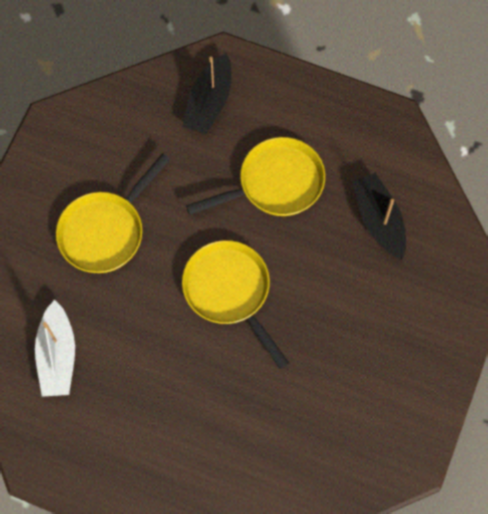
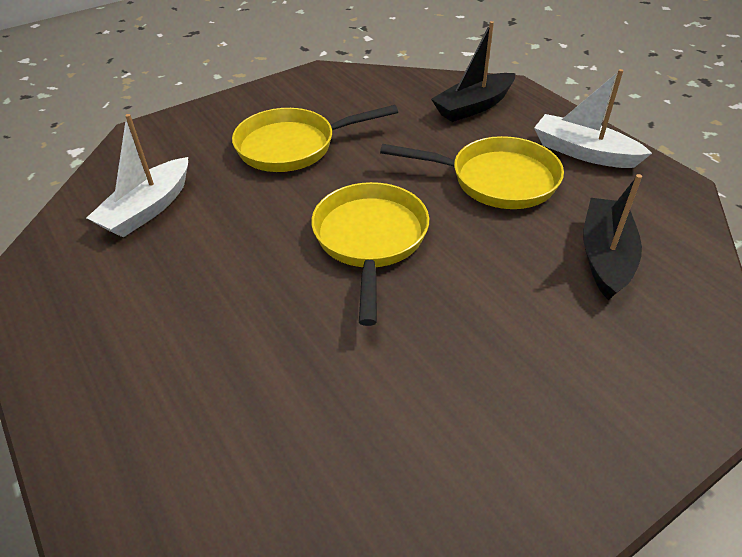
camera: 35 degrees right, 25 degrees down
none -> white boat [534,69,652,168]

